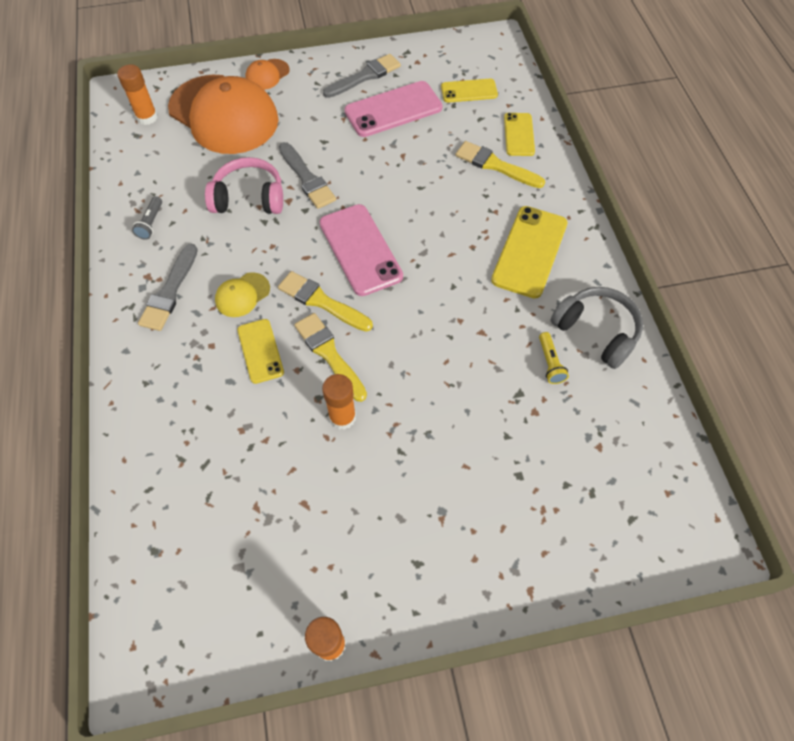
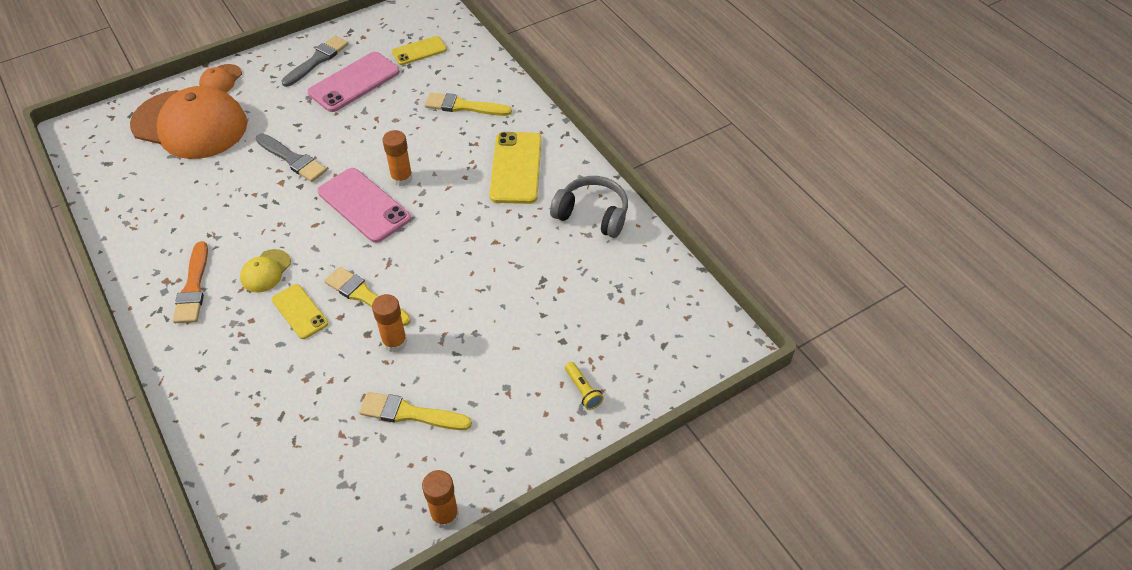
camera: 20 degrees left, 10 degrees down
orange glue stick [117,64,158,125] -> orange glue stick moved to [382,130,413,186]
grey flashlight [132,196,162,240] -> none
grey brush [138,244,198,331] -> orange brush [173,241,208,323]
pink headphones [205,157,283,214] -> none
yellow brush [278,271,373,332] -> yellow brush moved to [359,392,472,430]
yellow phone [504,113,535,156] -> none
yellow flashlight [539,332,569,384] -> yellow flashlight moved to [565,362,604,410]

